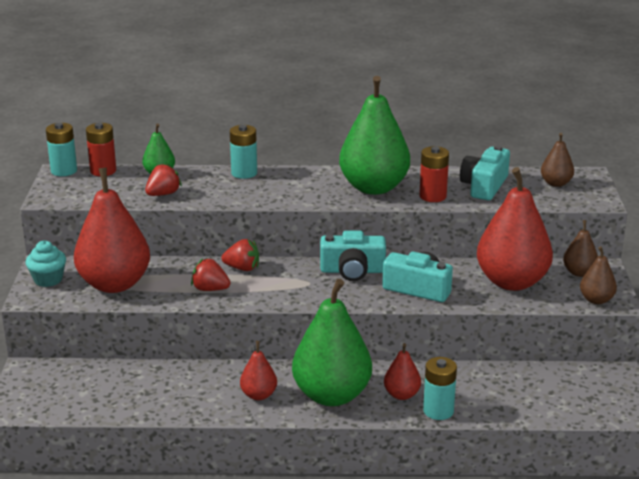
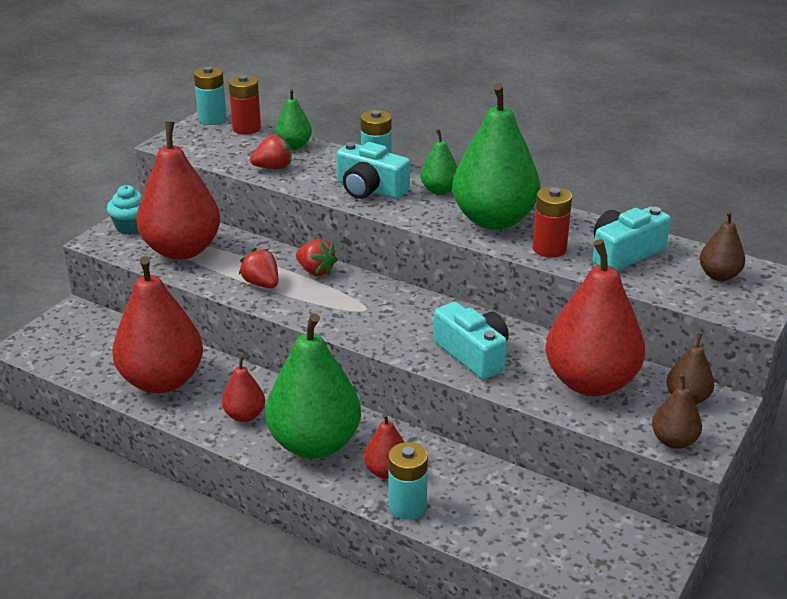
camera: 30 degrees right, 5 degrees up
turquoise camera [320,231,386,281] -> turquoise camera moved to [336,142,410,199]
none -> red pear [112,256,203,393]
none -> green pear [420,129,457,194]

